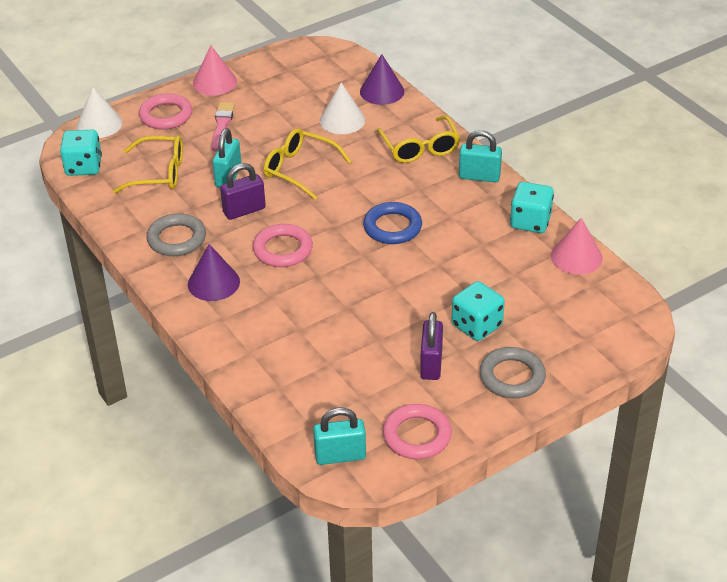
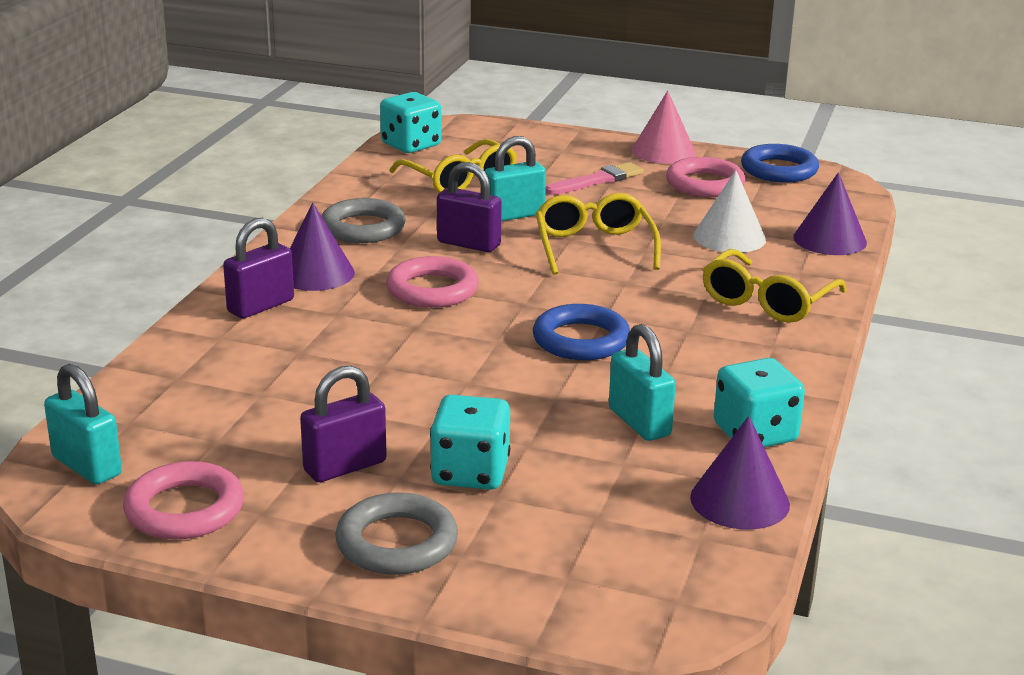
camera: 50 degrees right, 15 degrees down
white cone [77,87,123,138] -> none
pink ring [139,93,192,130] -> pink ring moved to [666,157,745,197]
turquoise padlock [459,130,502,183] -> turquoise padlock moved to [609,324,676,441]
pink cone [551,218,603,275] -> purple cone [690,416,790,530]
none -> purple padlock [223,218,294,319]
none -> blue ring [741,144,819,183]

